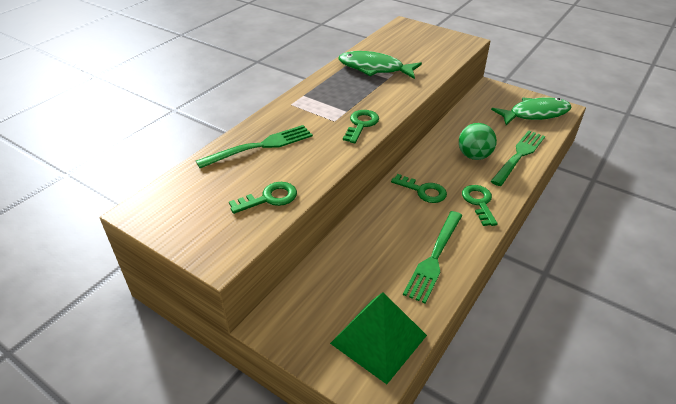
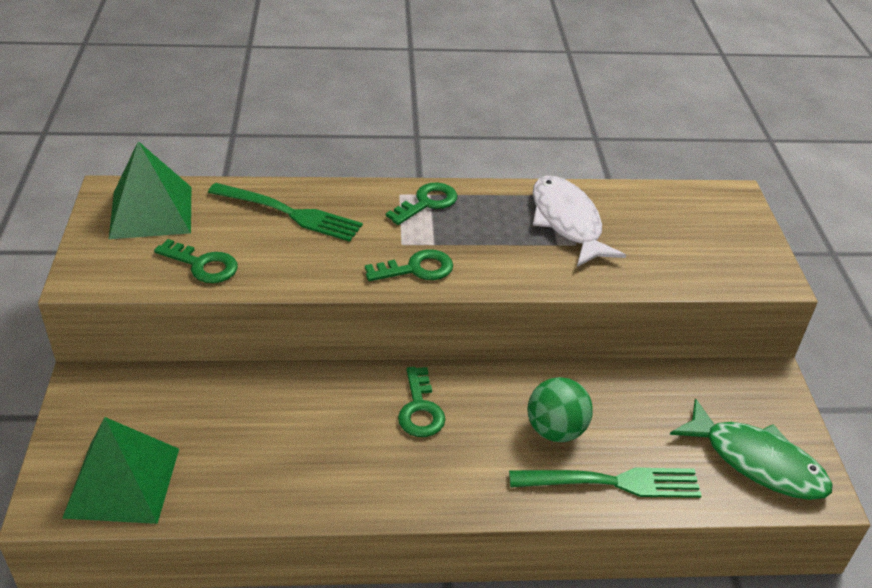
camera: 50 degrees right, 0 degrees up
green fish [339,51,422,79] -> white fish [533,176,626,267]
green fork [403,211,462,304] -> none
green key [462,185,498,226] -> green key moved to [386,183,457,225]
none -> green pyramid [109,141,191,239]

